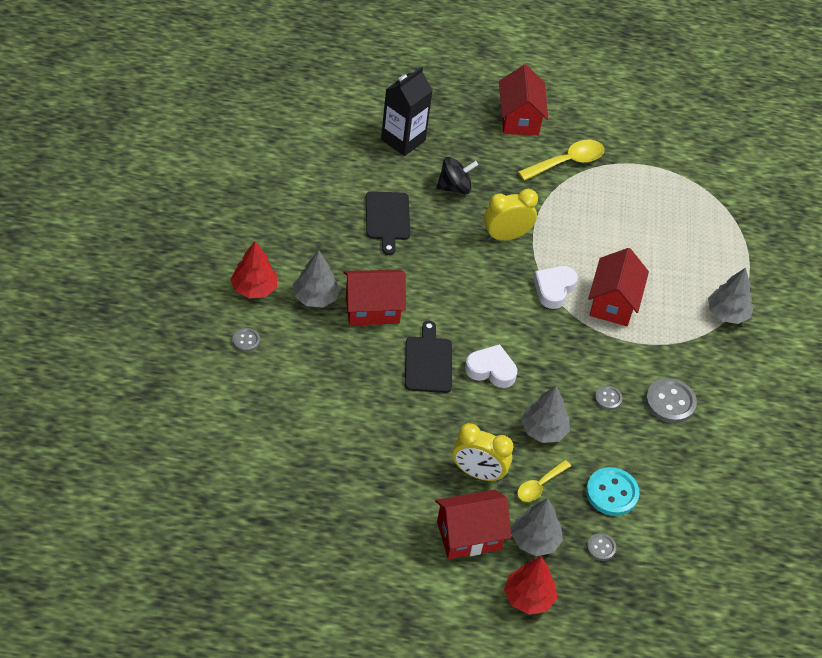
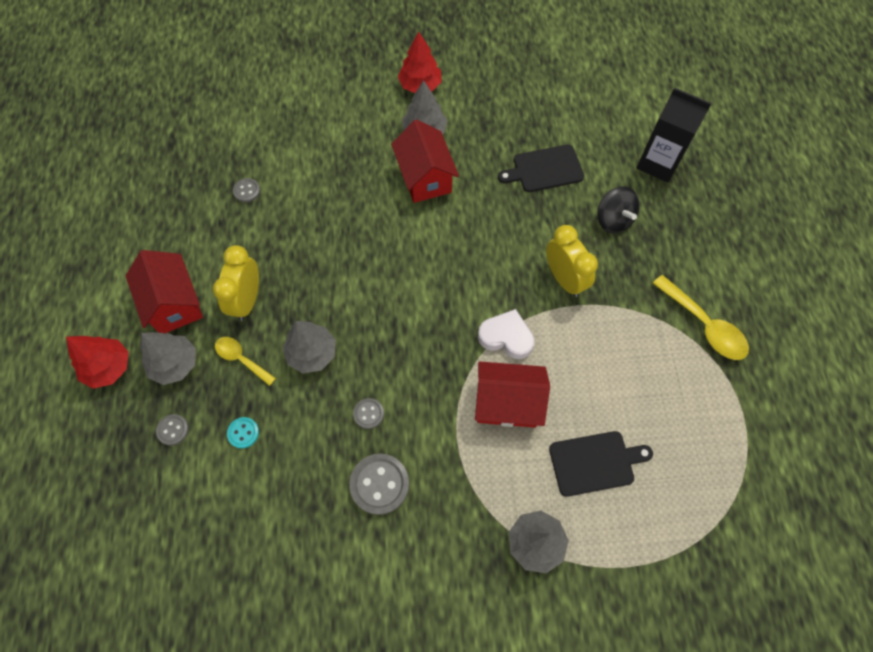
camera: 85 degrees right, 15 degrees up
grey button [233,328,260,352] -> grey button moved to [233,178,260,202]
black cutting board [405,321,452,393] -> black cutting board moved to [549,431,653,497]
white heart [465,344,517,388] -> none
red house [499,65,548,136] -> none
turquoise button [586,467,640,516] -> turquoise button [227,417,259,449], size x0.54

